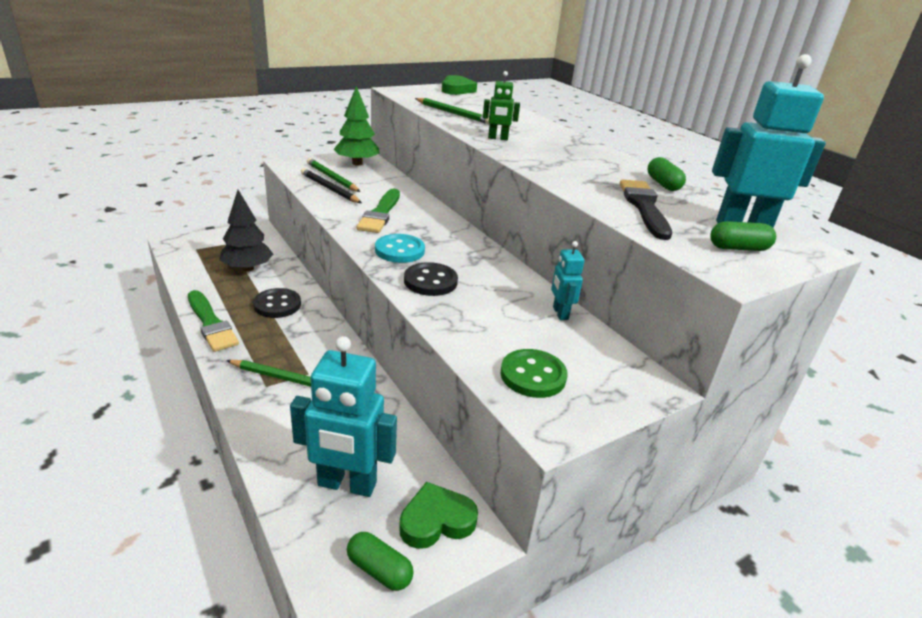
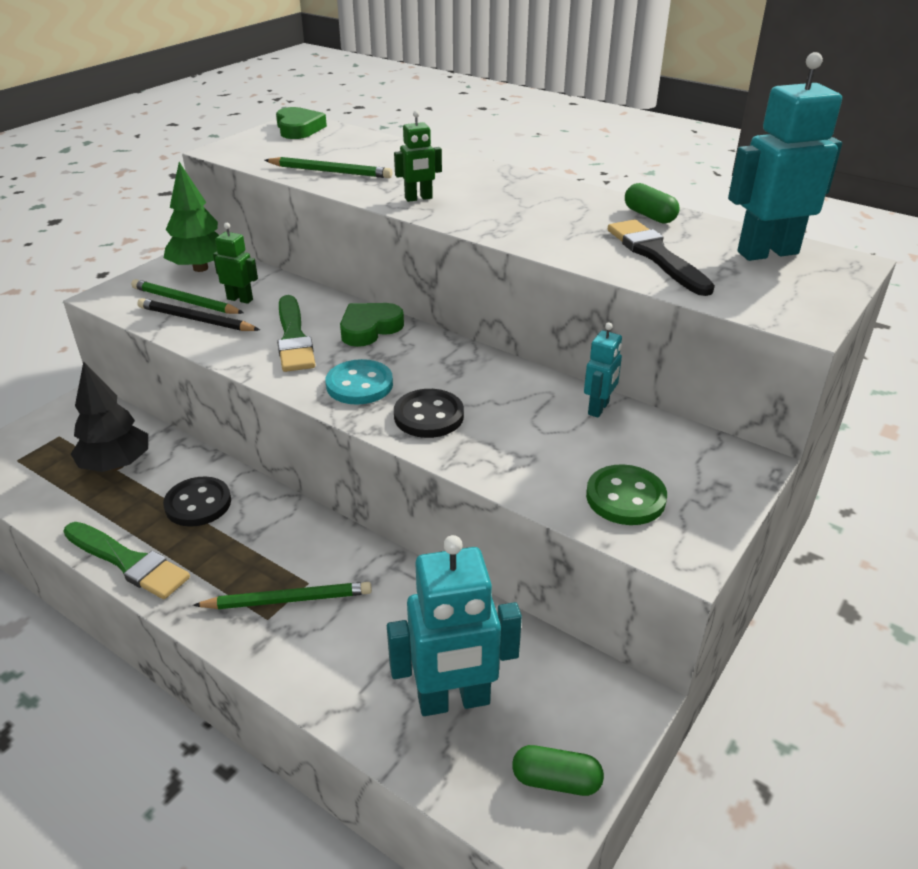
camera: 20 degrees left, 5 degrees up
green heart [399,482,478,549] -> green heart moved to [340,303,404,347]
turquoise robot [551,241,585,320] -> turquoise robot turned 120 degrees counterclockwise [584,323,622,418]
green capsule [710,221,776,251] -> none
none -> green robot [213,223,258,304]

